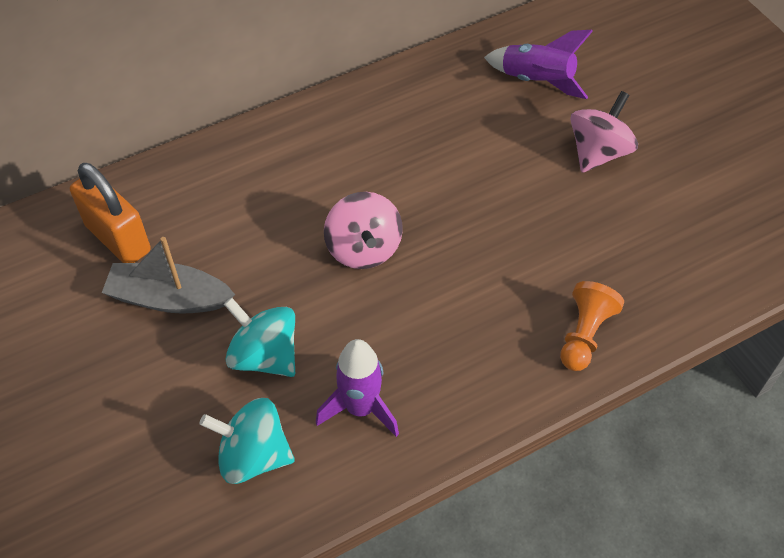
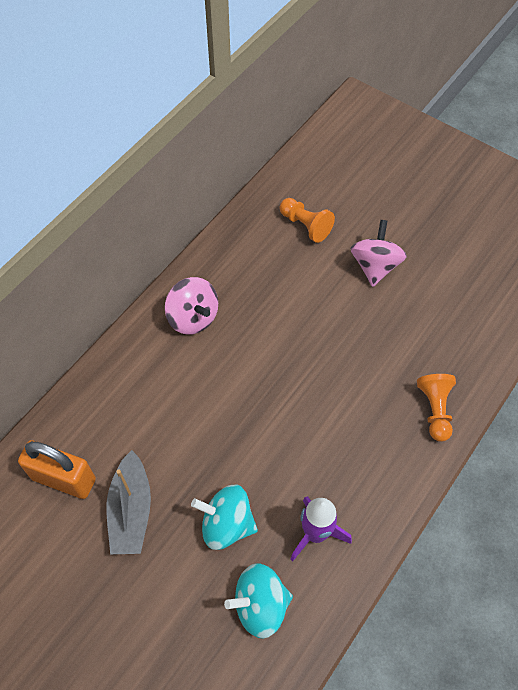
camera: 25 degrees left, 5 degrees up
grey boat [102,237,235,314] -> grey boat turned 75 degrees counterclockwise [106,450,151,554]
pink spinning top [324,192,403,269] -> pink spinning top moved to [165,277,218,335]
purple rocket [484,30,593,99] -> orange pawn [280,198,335,243]

